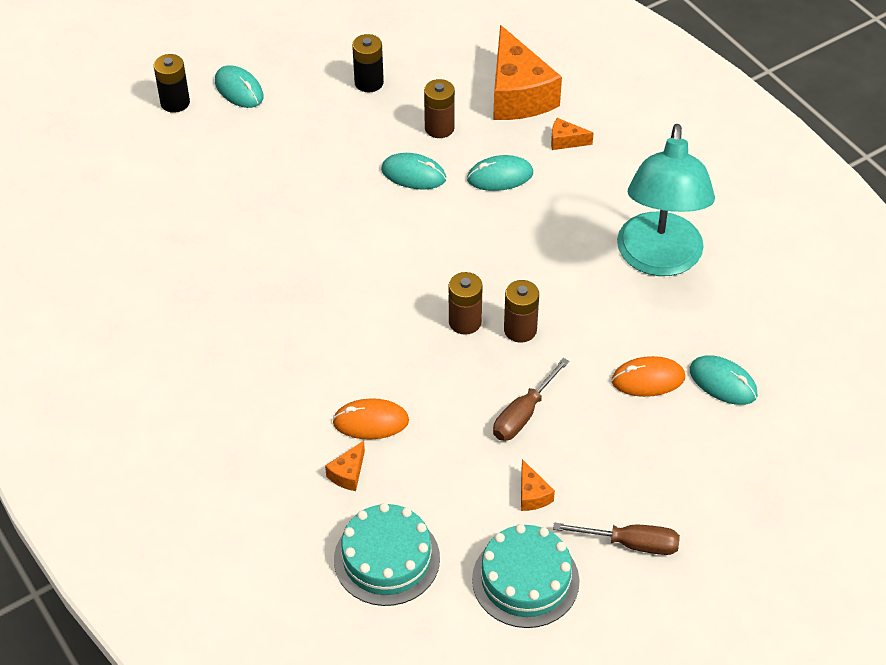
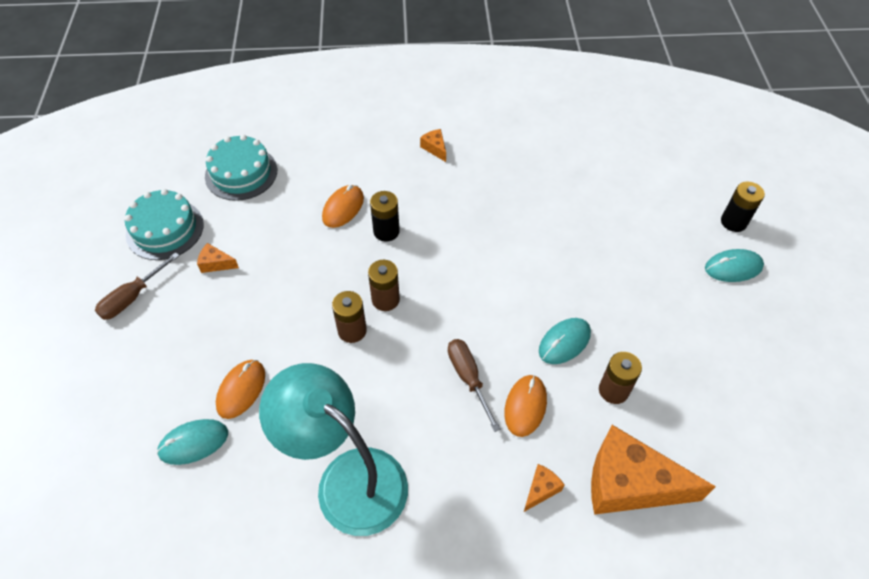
camera: 120 degrees right, 5 degrees up
orange cheese [325,441,365,491] -> orange cheese moved to [420,129,446,162]
black battery [352,34,384,92] -> black battery moved to [370,191,400,242]
turquoise mouse [467,155,533,191] -> orange mouse [504,375,547,437]
brown screwdriver [493,358,569,441] -> brown screwdriver moved to [448,339,501,432]

